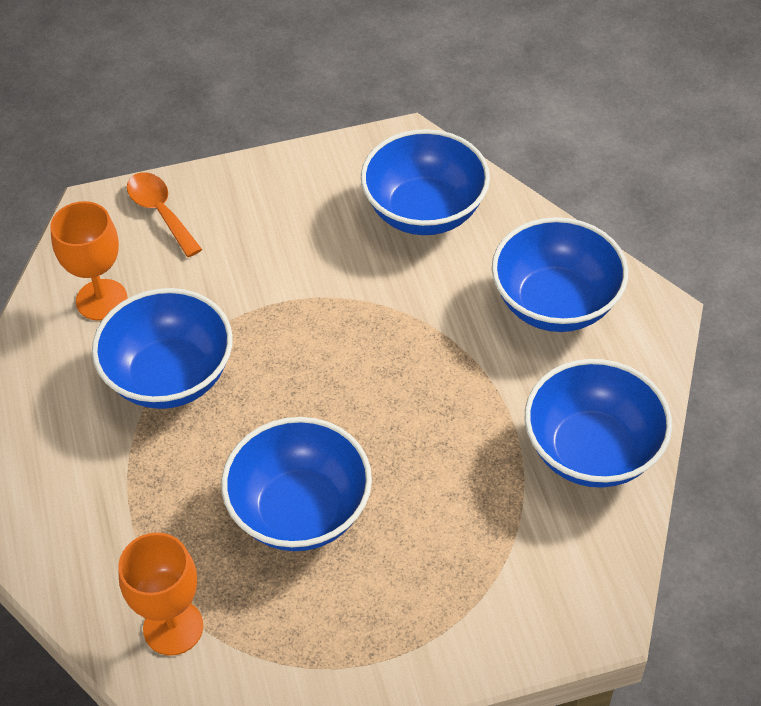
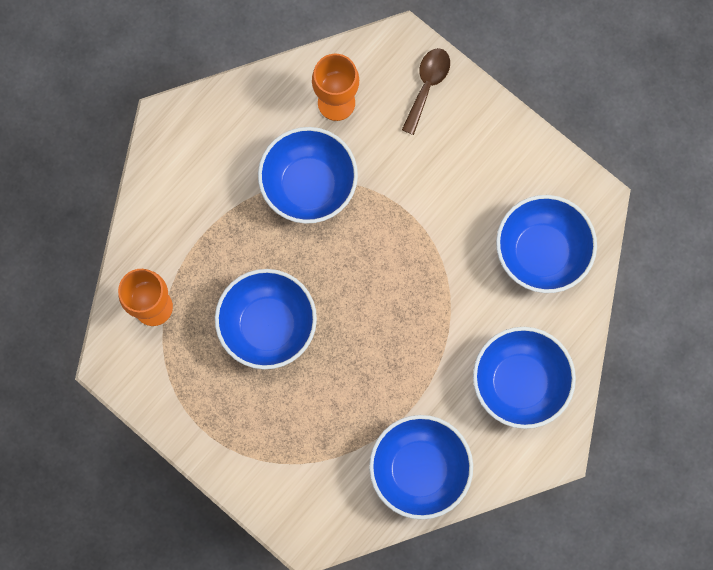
camera: 55 degrees right, 25 degrees up
orange spoon [127,172,202,257] -> brown spoon [402,48,450,135]

